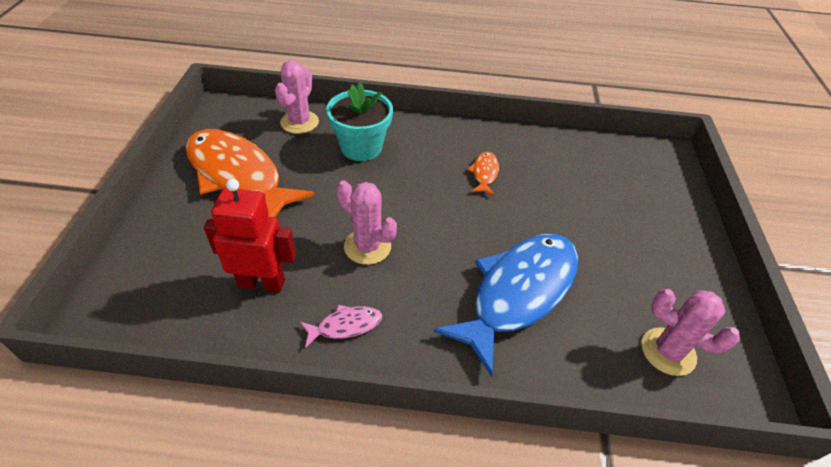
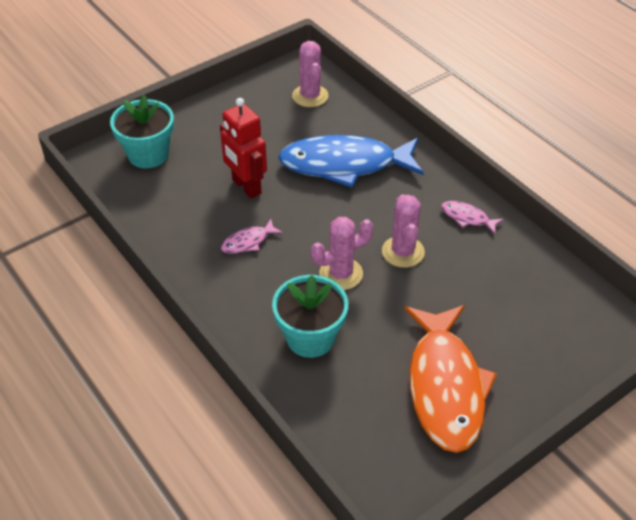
camera: 130 degrees left, 0 degrees up
red robot [204,179,296,292] -> red robot moved to [220,98,267,199]
pink cactus [275,60,319,134] -> pink cactus moved to [311,217,373,290]
orange fish [467,152,499,196] -> pink fish [221,219,283,254]
none -> turquoise flower pot [110,95,174,168]

